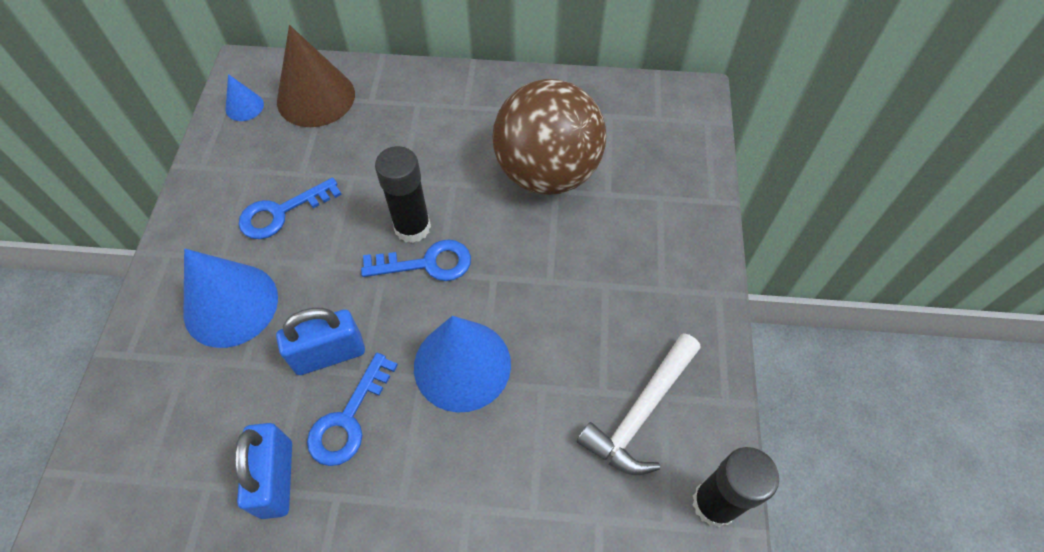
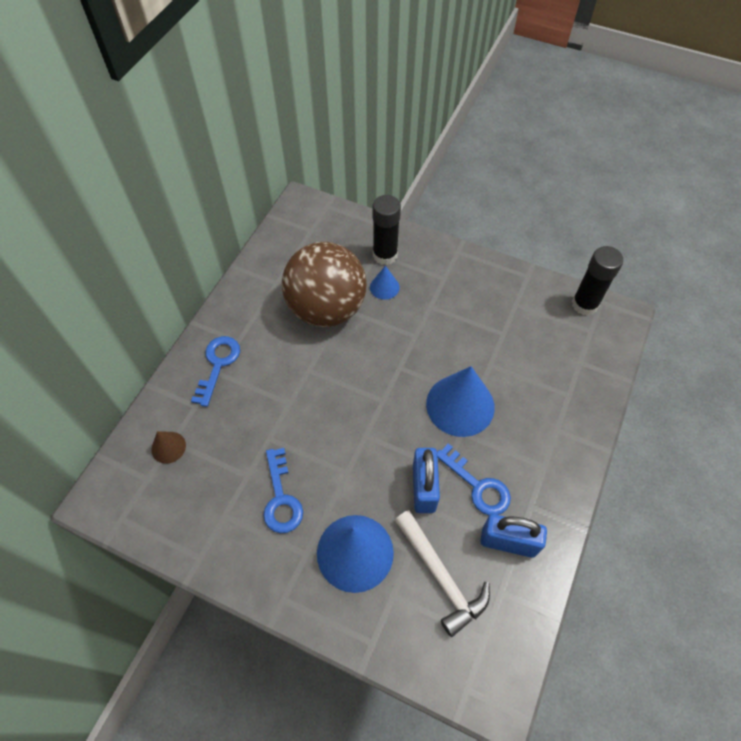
camera: 70 degrees left, 0 degrees up
blue cone [226,74,264,121] -> blue cone moved to [370,266,400,300]
brown cone [277,25,355,127] -> brown cone [151,431,186,464], size x0.48
blue key [361,239,471,281] -> blue key moved to [191,336,240,407]
black glue stick [375,146,431,243] -> black glue stick moved to [373,195,401,265]
white hammer [577,333,701,475] -> white hammer moved to [395,510,490,637]

